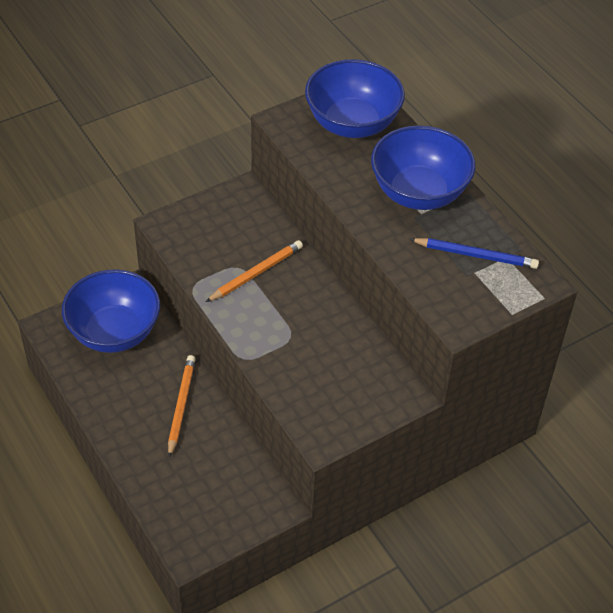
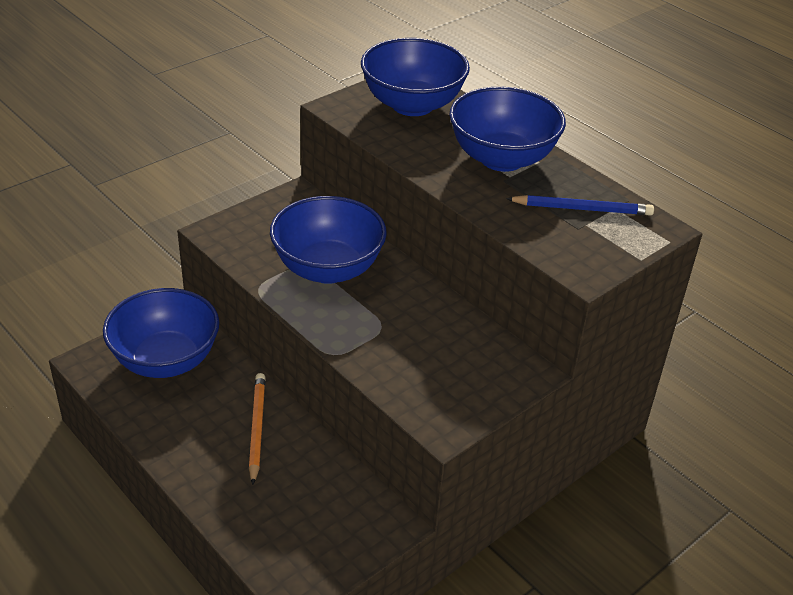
camera: 10 degrees left, 10 degrees down
orange pencil [206,240,303,302] -> blue bowl [270,196,387,284]

